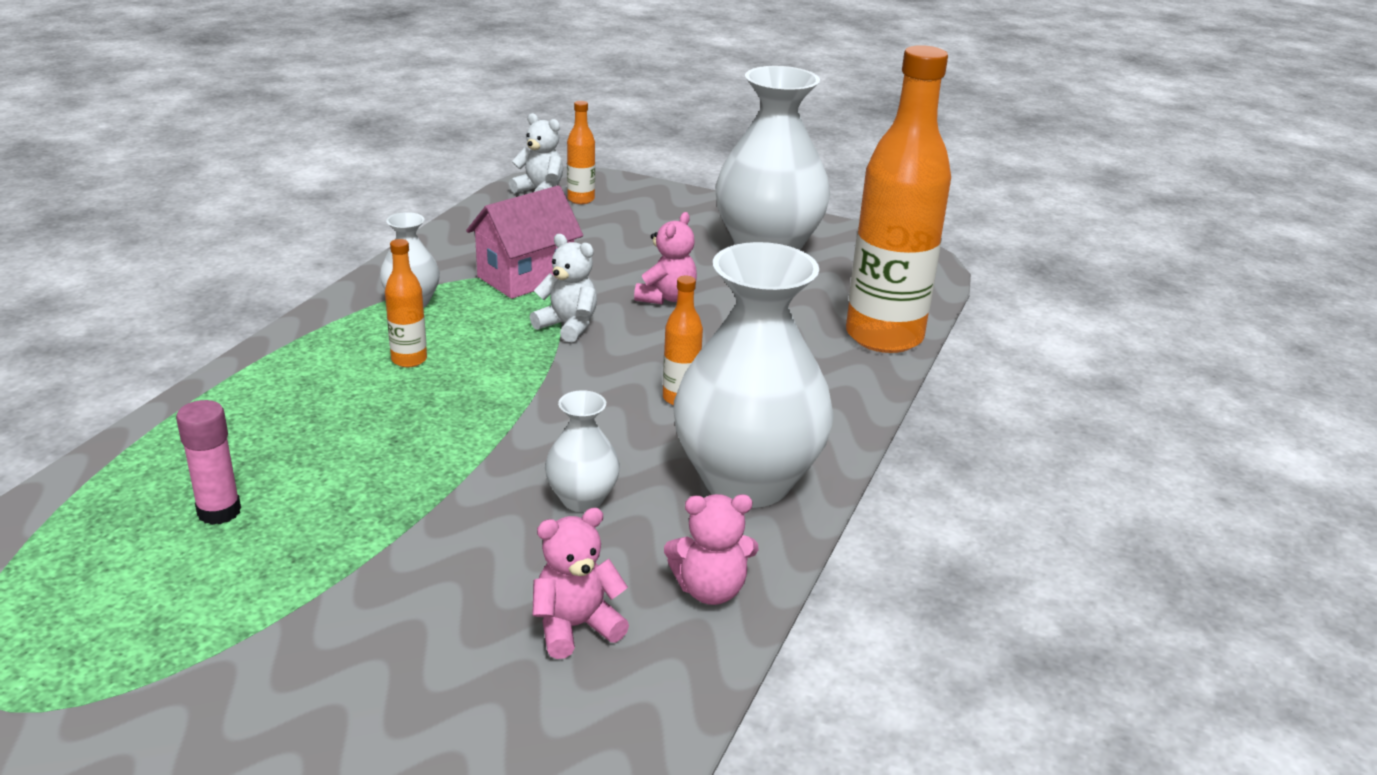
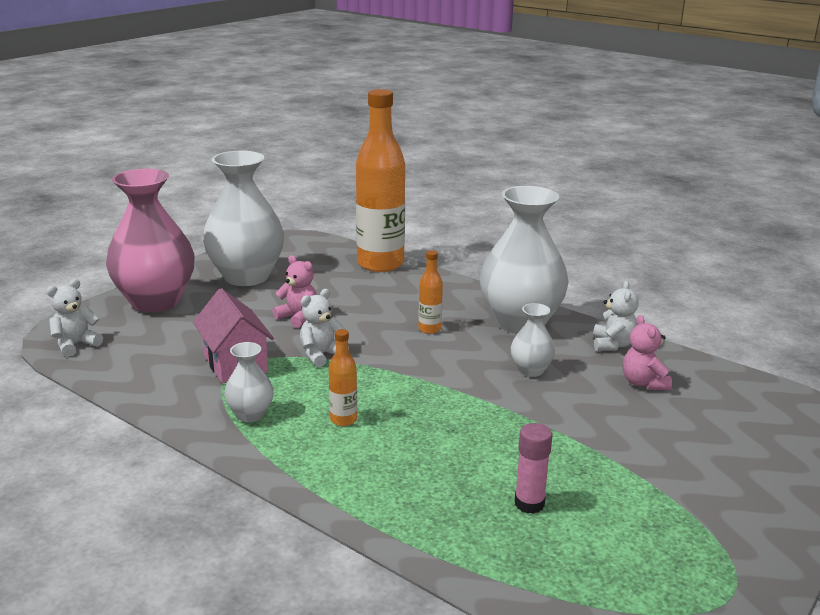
camera: 75 degrees left, 5 degrees down
orange bottle [567,101,595,204] -> none
pink teddy bear [664,494,758,605] -> white teddy bear [593,281,639,351]
none -> pink vase [106,169,195,313]

